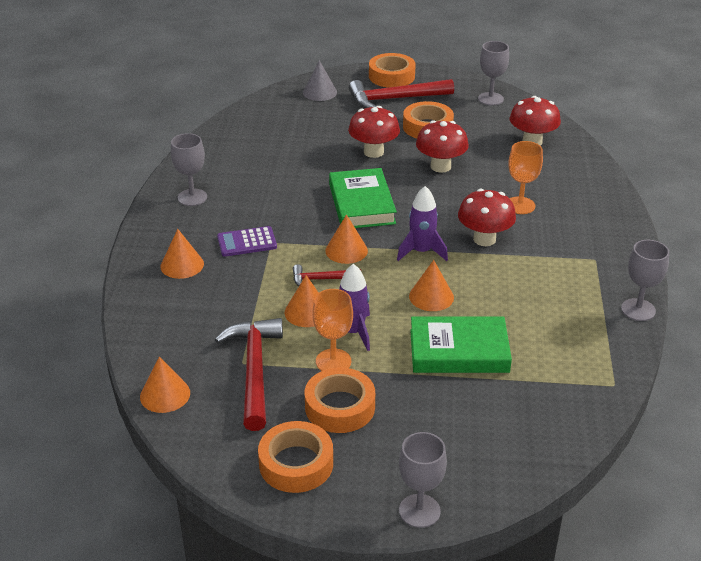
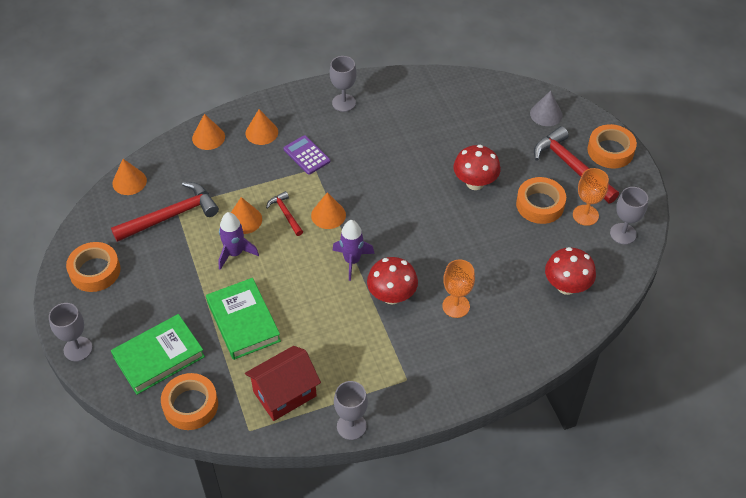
camera: 65 degrees right, 15 degrees up
orange tape [305,367,375,433] -> orange tape moved to [161,373,218,430]
orange goblet [313,289,353,371] -> orange goblet moved to [573,168,609,226]
green book [329,168,397,228] -> green book moved to [111,314,205,395]
orange cone [409,260,454,311] -> orange cone moved to [192,114,225,150]
red mushroom [416,120,469,173] -> none
none -> red house [245,346,321,421]

